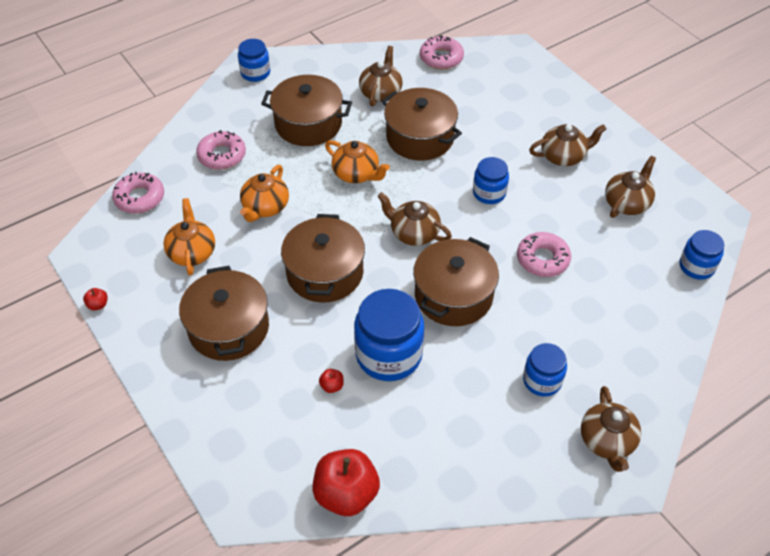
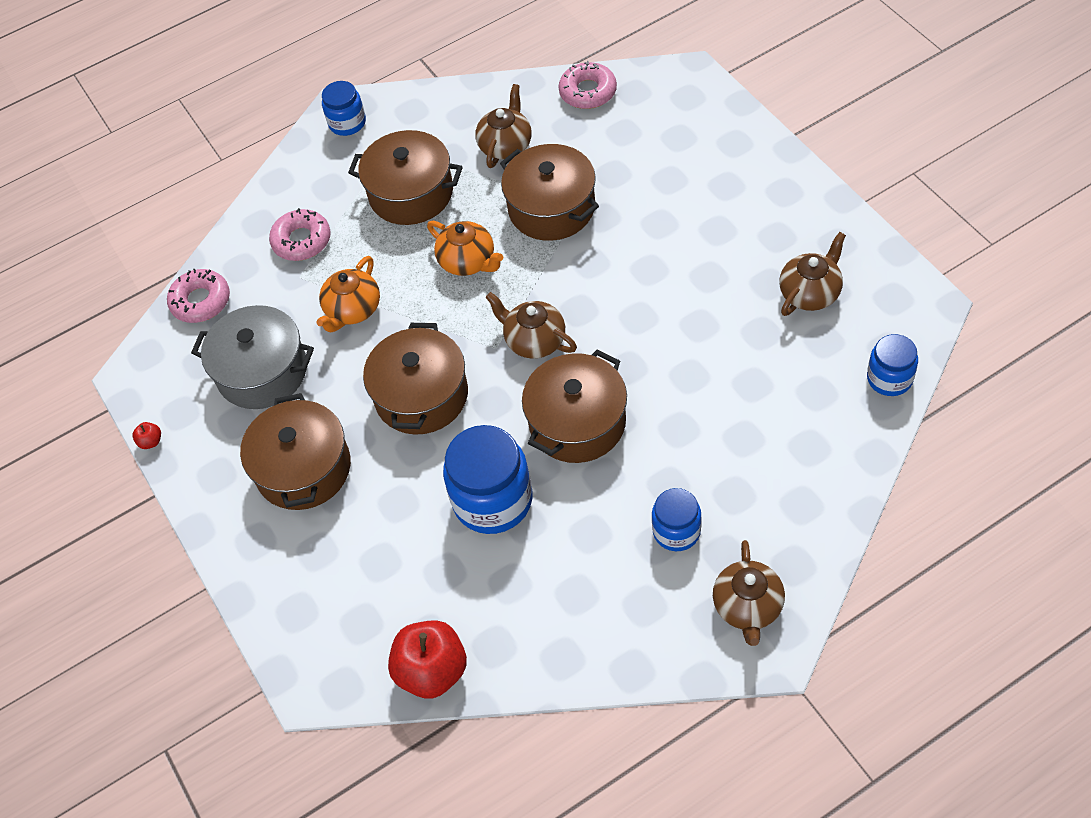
camera: 10 degrees right, 5 degrees up
orange teapot [164,198,215,276] -> grey pot [191,305,314,409]
red apple [319,369,344,393] -> none
blue jar [473,157,509,204] -> none
pink donut [517,232,571,277] -> none
brown teapot [529,124,606,166] -> none

